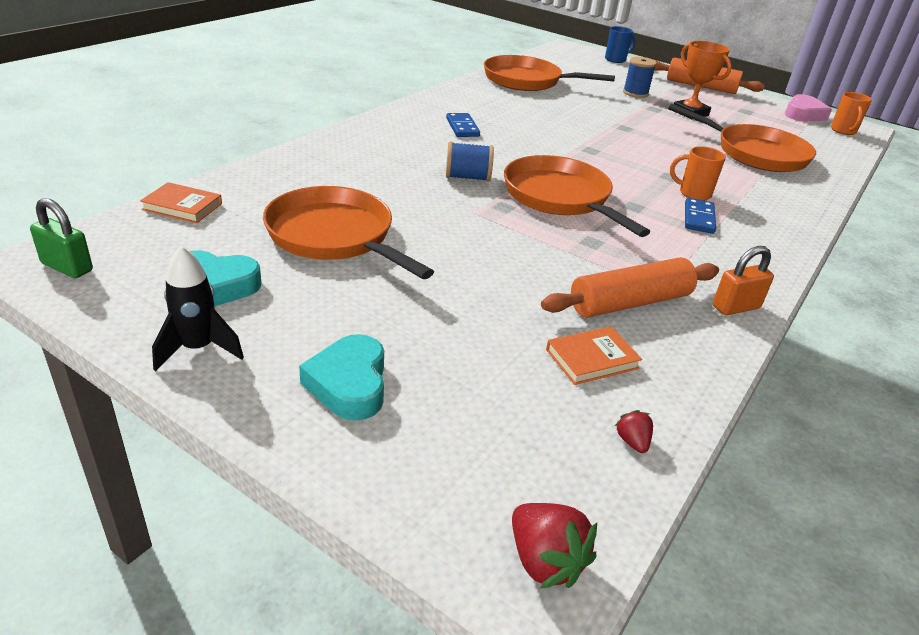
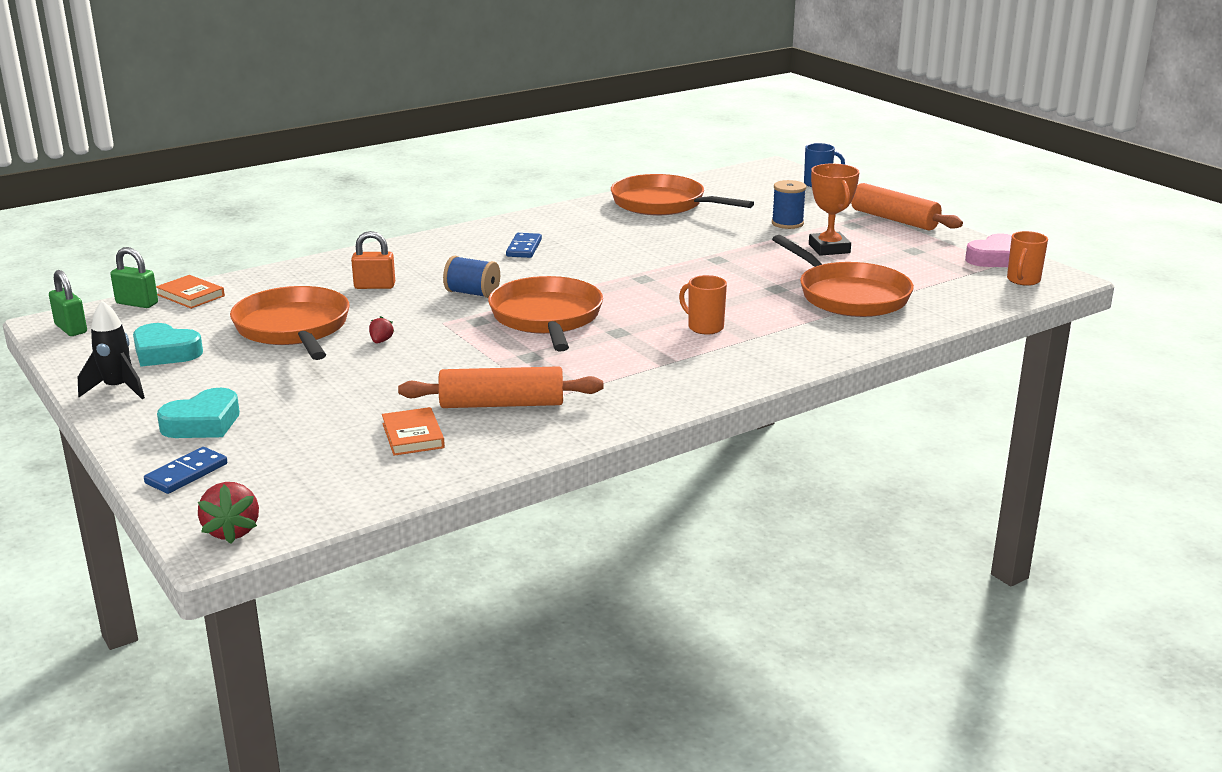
camera: 25 degrees right, 10 degrees down
turquoise heart [299,334,384,421] -> turquoise heart turned 150 degrees counterclockwise [157,388,240,438]
orange book [546,326,642,385] -> orange book turned 75 degrees clockwise [382,407,445,456]
red strawberry [615,410,653,453] -> red strawberry moved to [369,316,394,343]
blue domino [685,198,716,234] -> blue domino moved to [144,447,227,494]
orange padlock [713,246,774,315] -> orange padlock moved to [351,231,395,289]
none -> green padlock [110,247,158,308]

